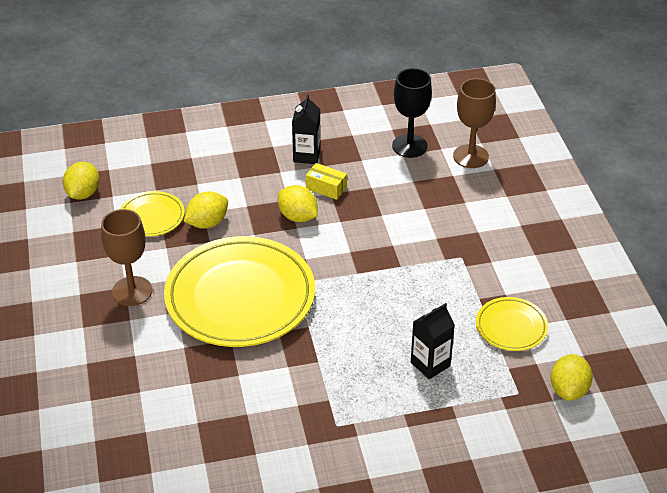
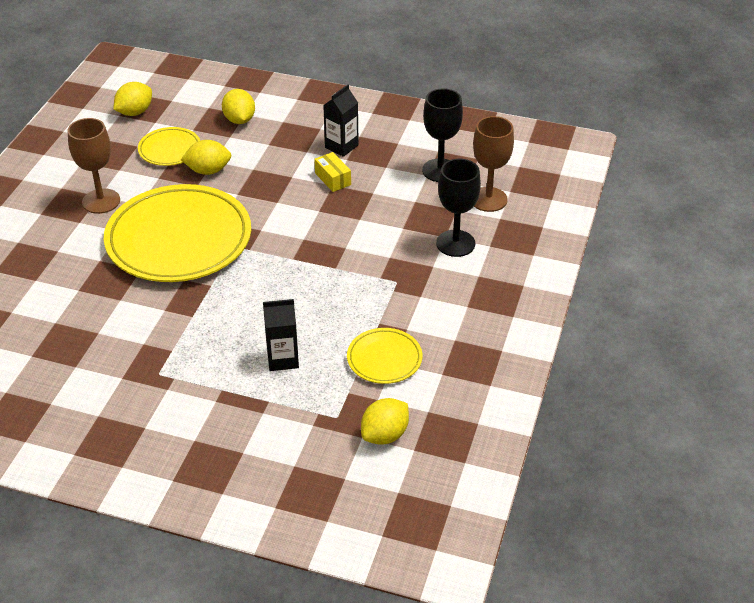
camera: 30 degrees right, 0 degrees up
yellow lemon [278,185,318,222] -> yellow lemon moved to [222,89,255,124]
none -> black goblet [436,159,481,257]

